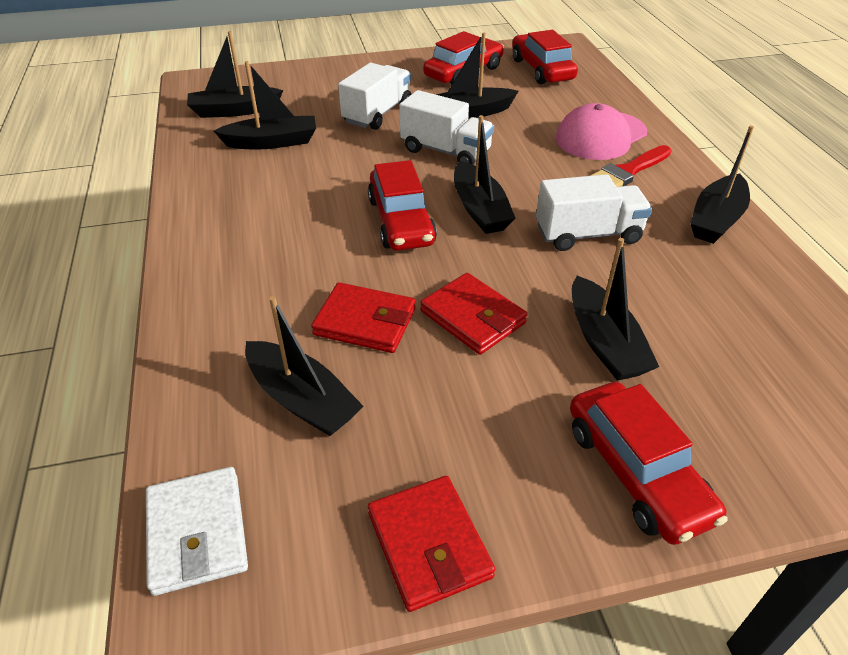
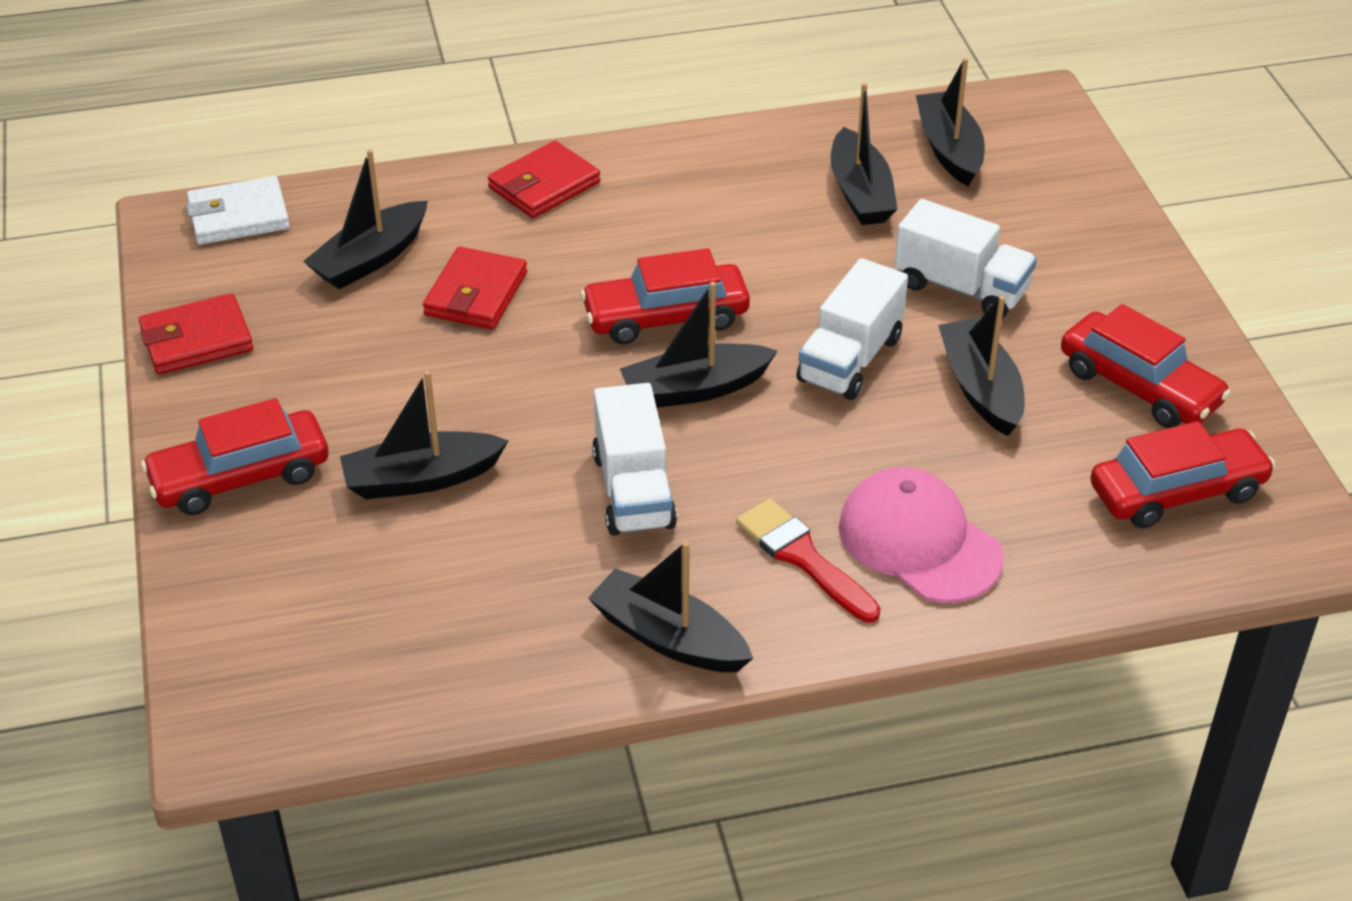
camera: 90 degrees right, 0 degrees up
red wallet [420,273,527,355] -> red wallet moved to [488,141,600,218]

